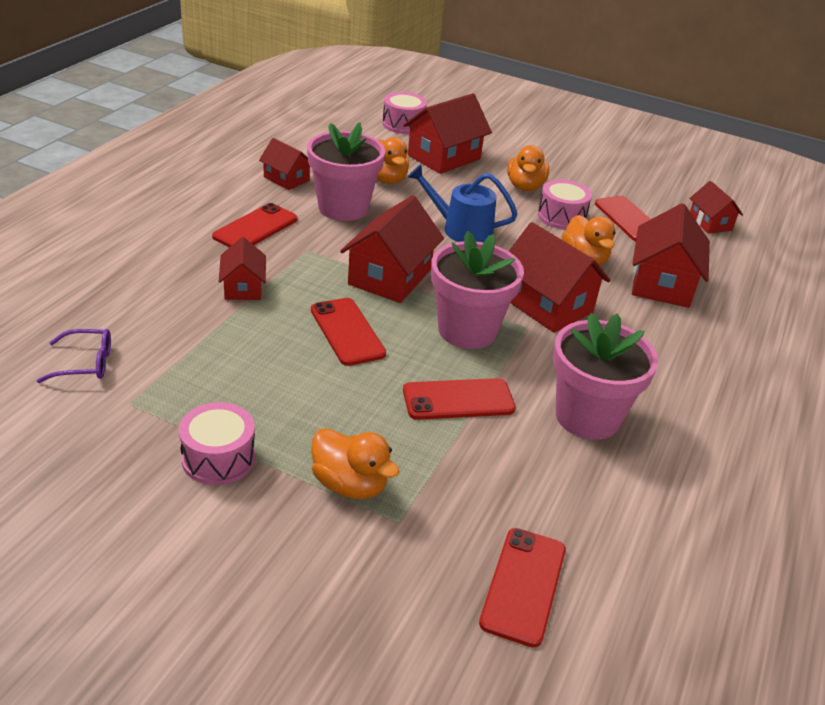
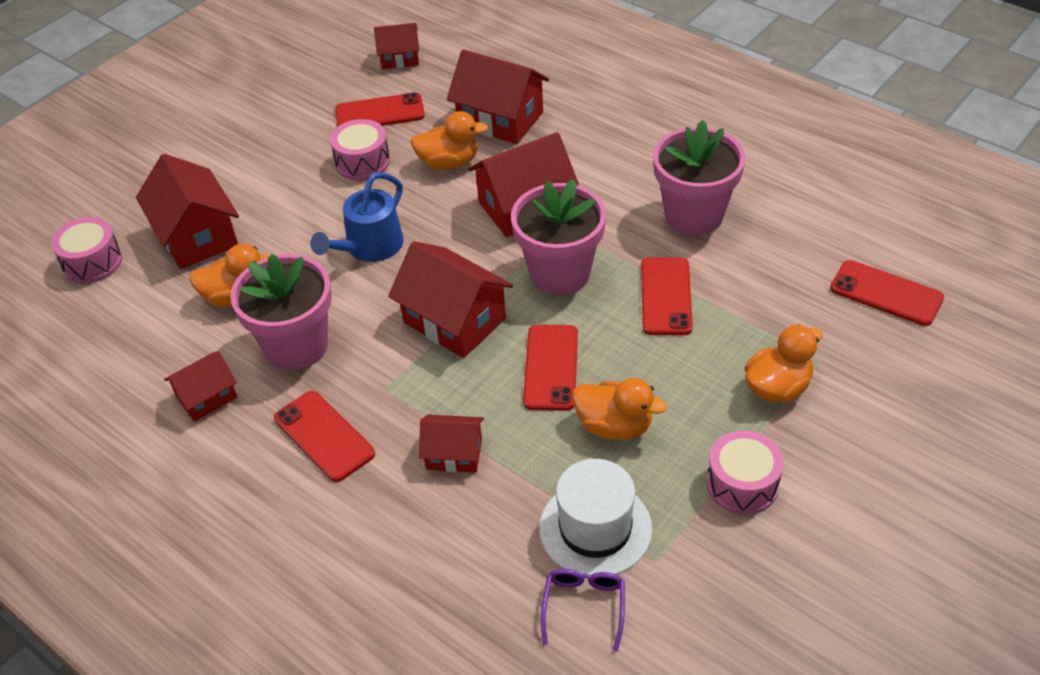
camera: 70 degrees left, 10 degrees up
red phone [311,298,386,366] -> red phone turned 75 degrees counterclockwise [523,325,578,411]
orange duck [507,145,549,191] -> orange duck moved to [572,378,667,440]
none -> white hat [539,459,652,575]

